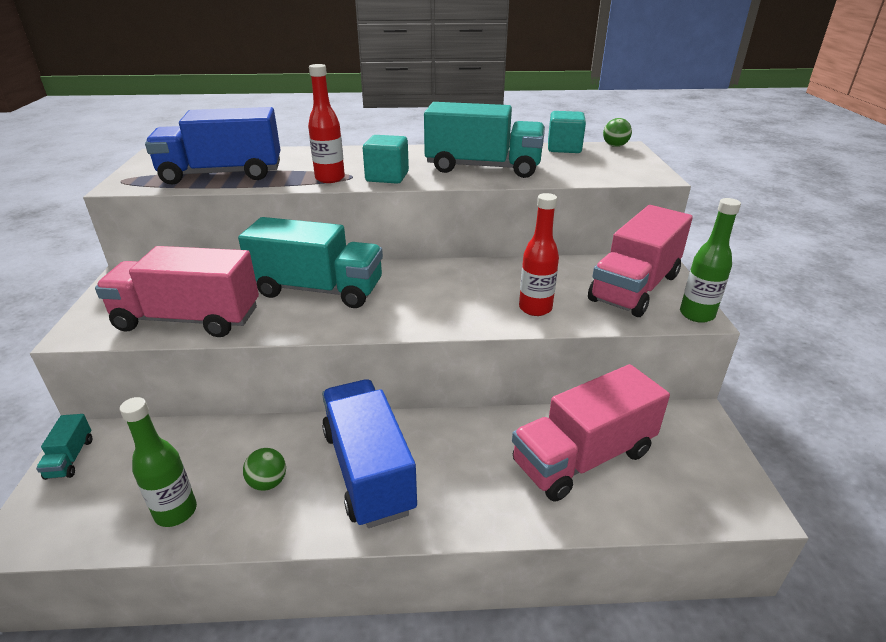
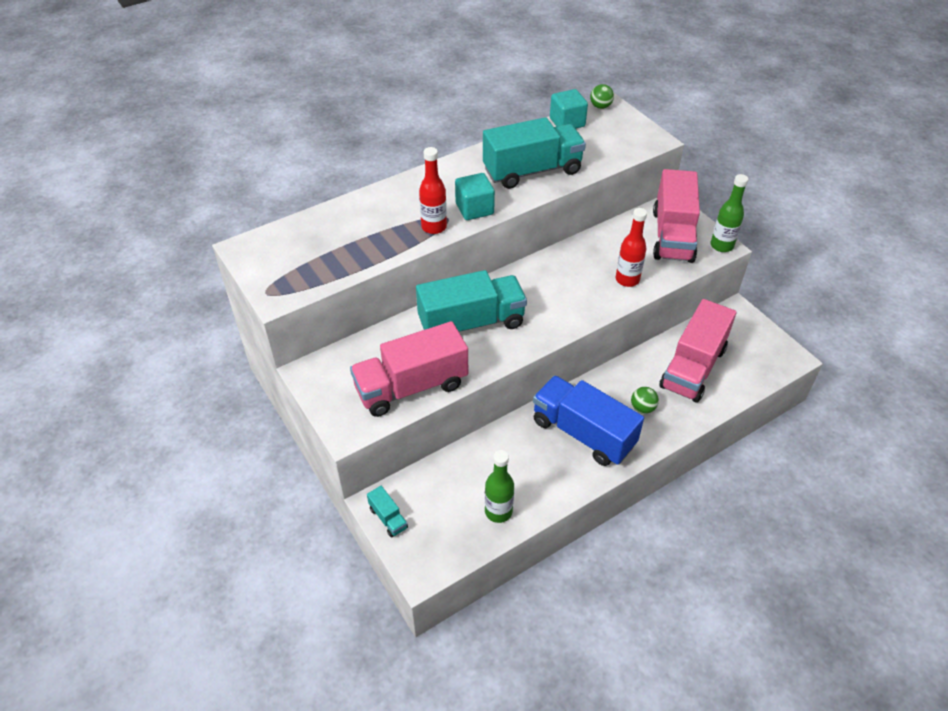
camera: 30 degrees left, 15 degrees up
blue truck [145,107,280,185] -> none
green ball [243,448,286,491] -> green ball moved to [631,387,659,414]

